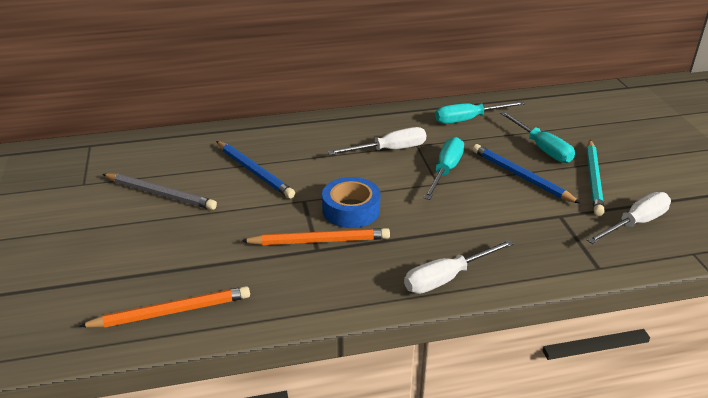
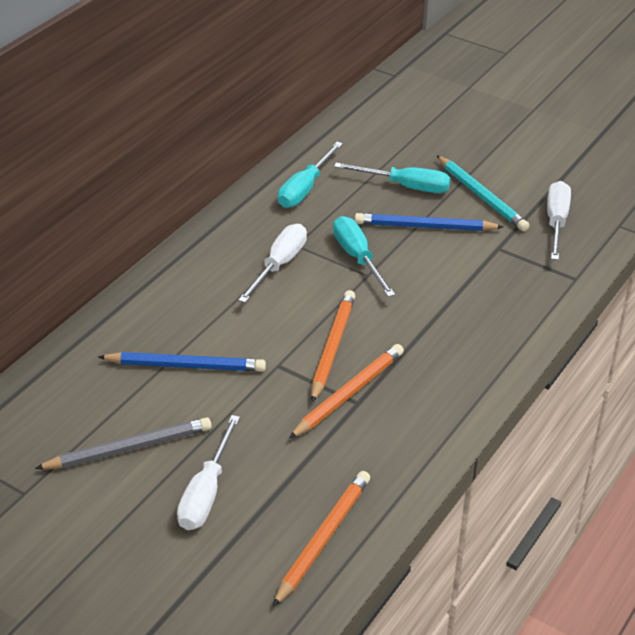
camera: 45 degrees left, 5 degrees up
blue tape [322,177,380,228] -> orange pencil [311,290,355,403]
white screwdriver [404,240,514,294] -> white screwdriver moved to [177,415,240,530]

